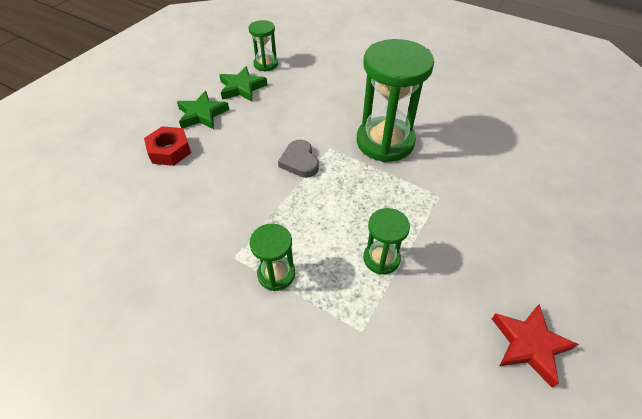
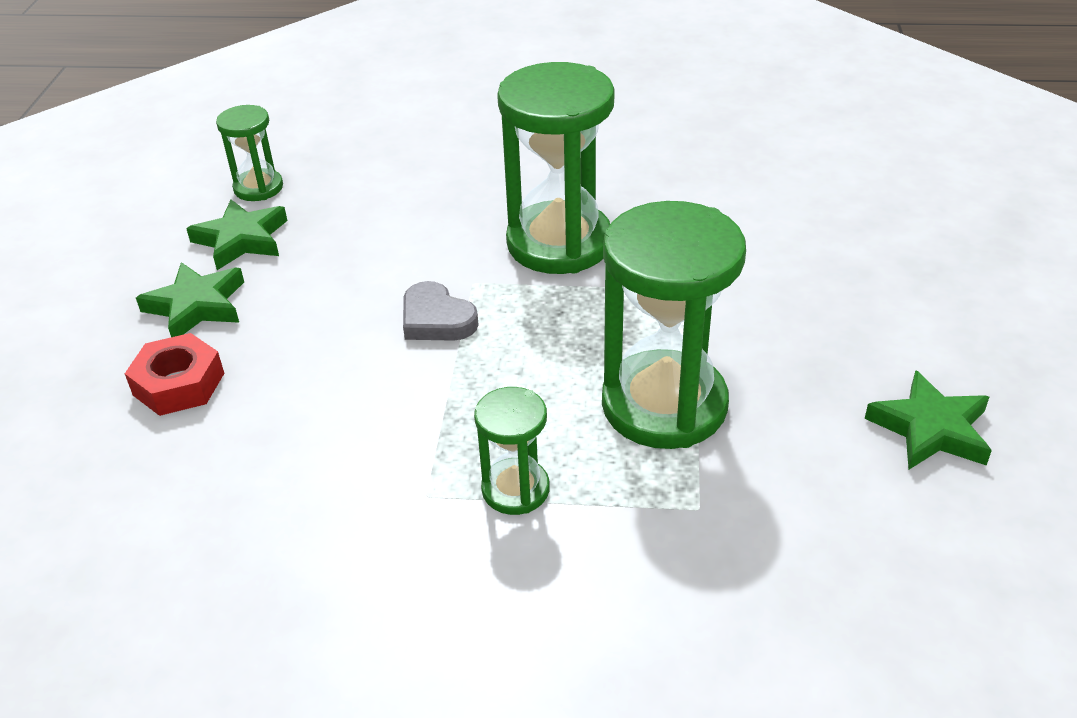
camera: 25 degrees left, 10 degrees down
green hourglass [364,208,410,275] -> green hourglass [602,201,746,449], size x1.98
red star [492,304,579,388] -> green star [865,370,992,469]

